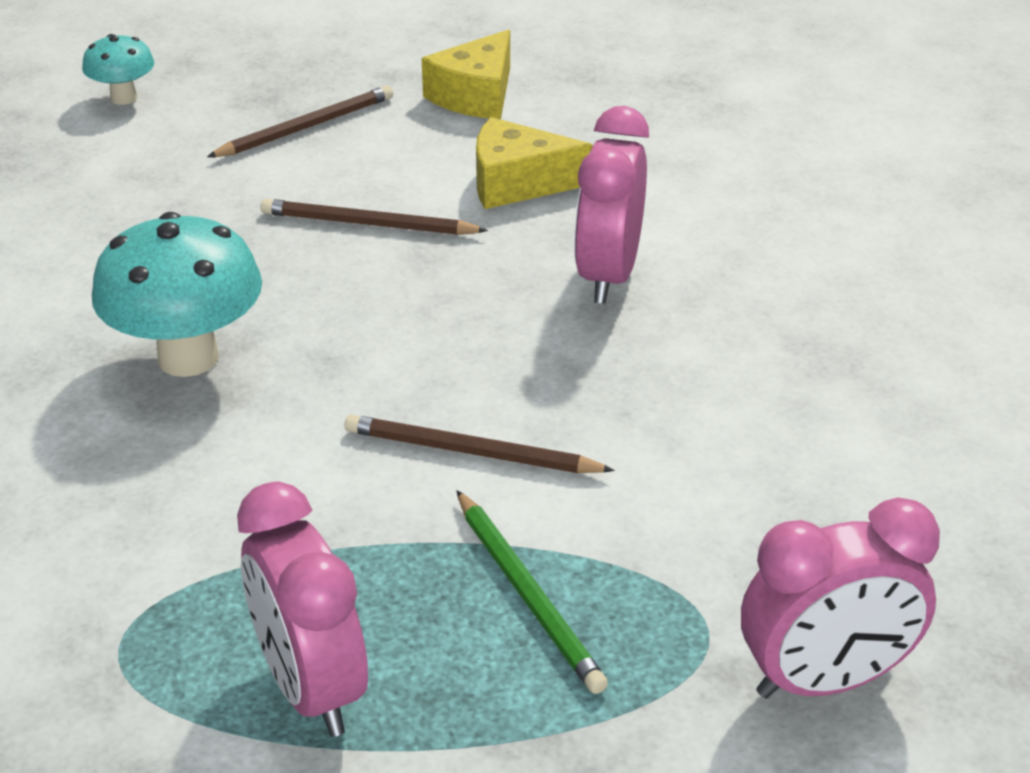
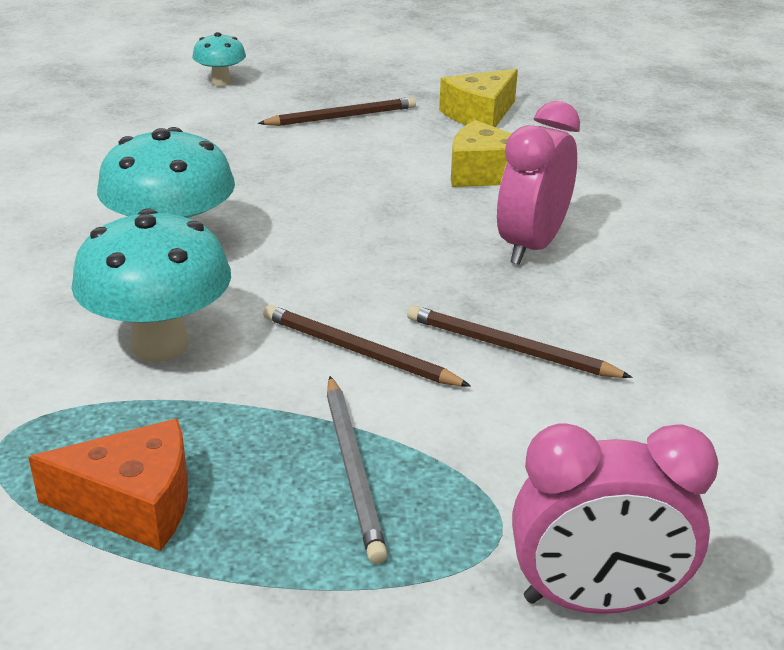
camera: 15 degrees right, 5 degrees down
pink clock [237,481,368,737] -> orange cheese [28,418,188,551]
brown pencil [260,199,488,235] -> brown pencil moved to [407,305,632,378]
green pencil [456,490,608,694] -> grey pencil [327,376,387,564]
none -> turquoise mushroom [71,208,231,362]

